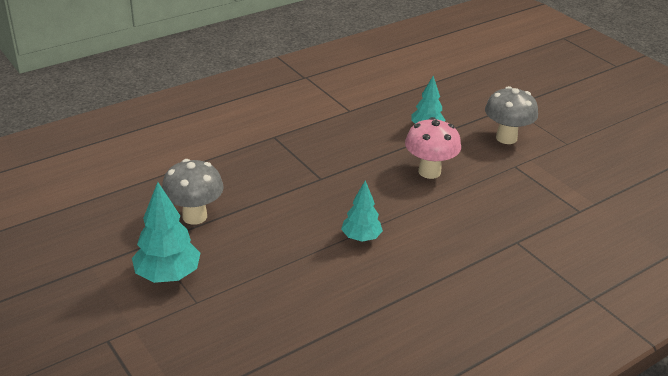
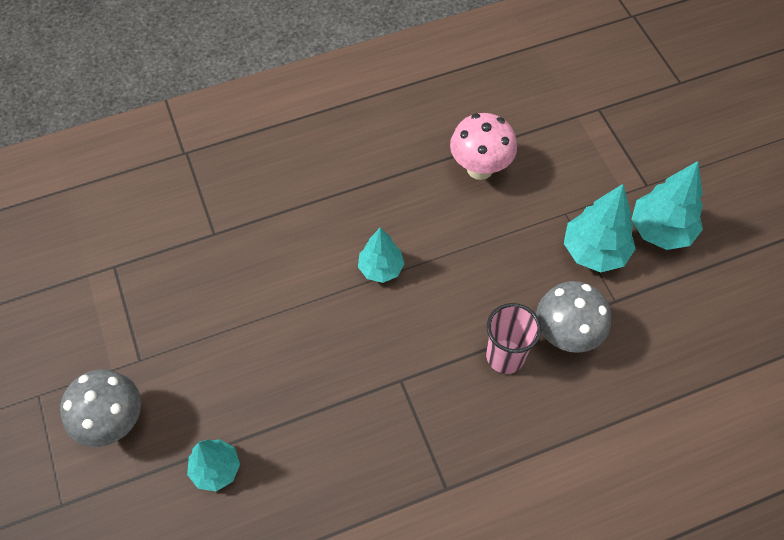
camera: 165 degrees left, 25 degrees up
pink mushroom [405,117,461,179] -> pink mushroom moved to [450,113,517,180]
none -> pink cup [486,303,541,374]
none -> turquoise tree [631,161,703,250]

